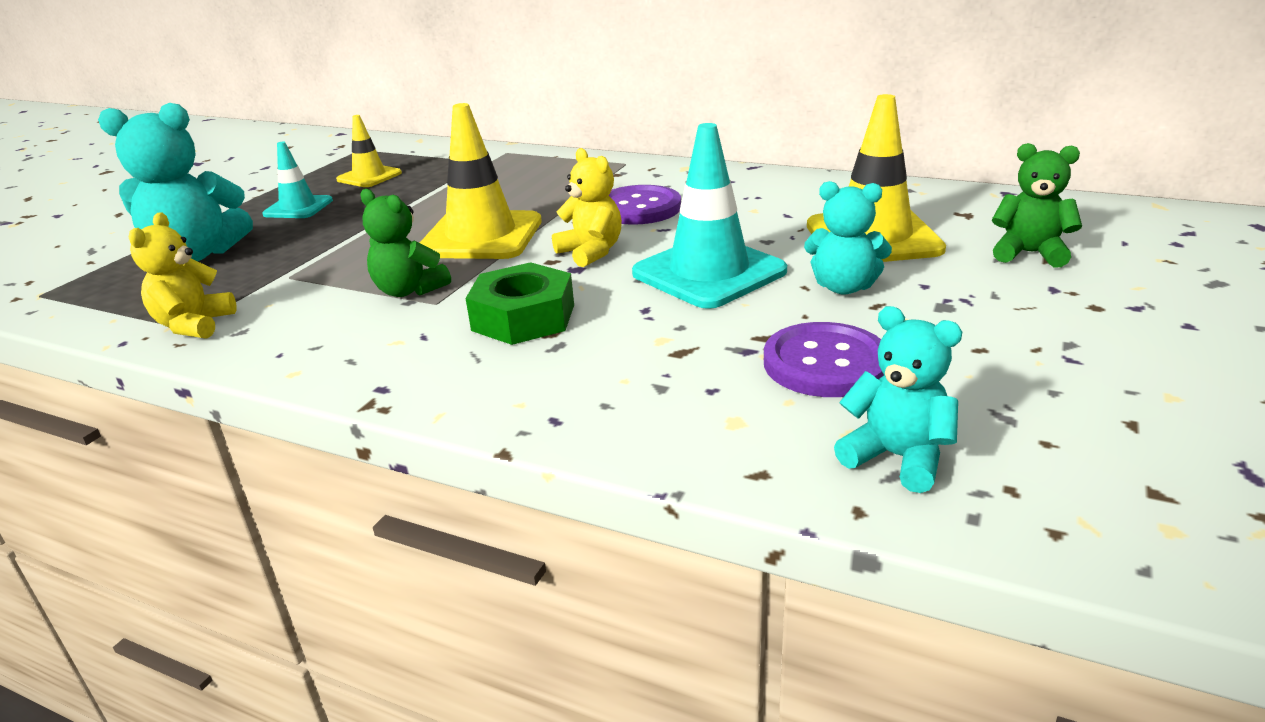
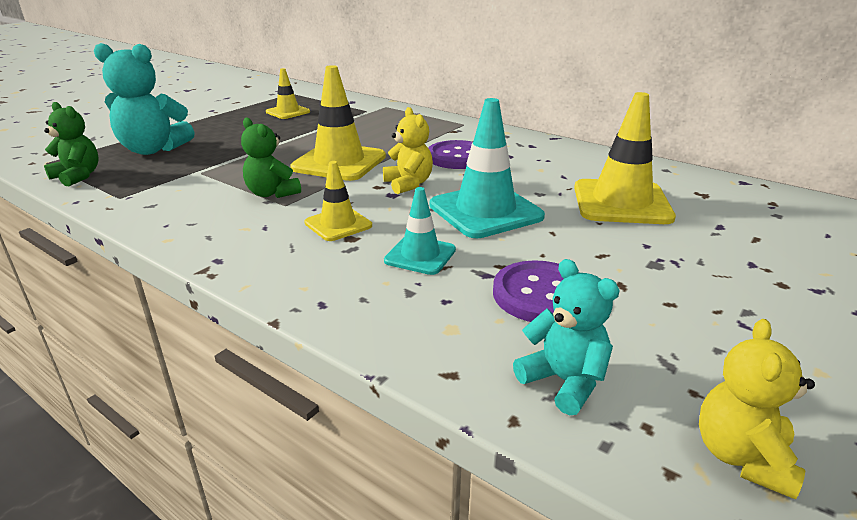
camera: 10 degrees right, 0 degrees up
yellow teddy bear [128,212,236,339] -> yellow teddy bear moved to [699,319,815,499]
turquoise traffic cone [262,142,333,218] -> turquoise traffic cone moved to [384,187,456,275]
green nut [466,262,574,345] -> yellow traffic cone [304,161,372,241]
turquoise teddy bear [804,181,892,295] -> none
green teddy bear [992,143,1082,267] -> green teddy bear moved to [44,102,99,186]

